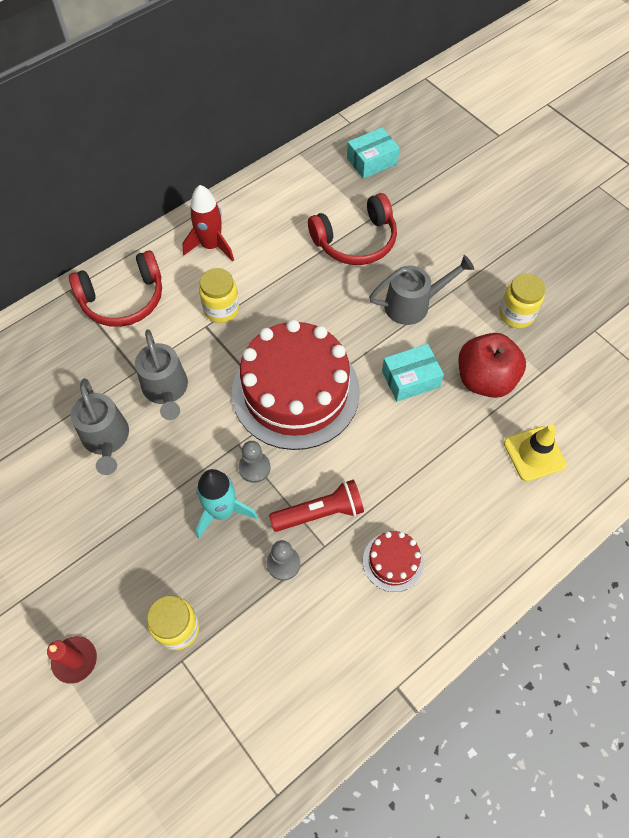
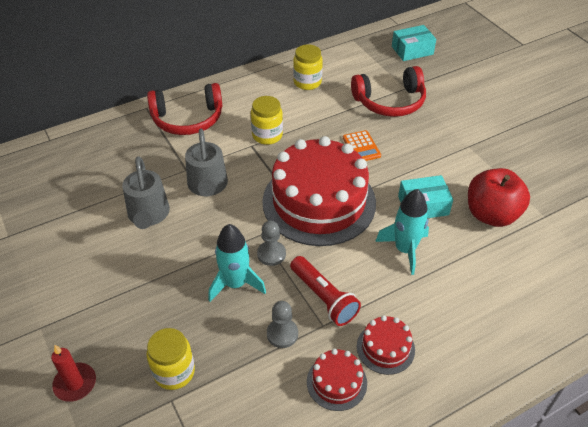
camera: 10 degrees right, 15 degrees down
red rocket [183,185,234,262] -> none
red flashlight [269,479,364,532] -> red flashlight turned 60 degrees clockwise [290,256,361,326]
grey watering can [369,255,474,325] -> none
yellow jar [499,273,545,328] -> yellow jar moved to [293,45,323,90]
yellow traffic cone [504,424,567,482] -> none
none -> red cake [307,349,367,411]
none -> orange calculator [343,130,381,161]
none -> turquoise rocket [375,189,429,275]

